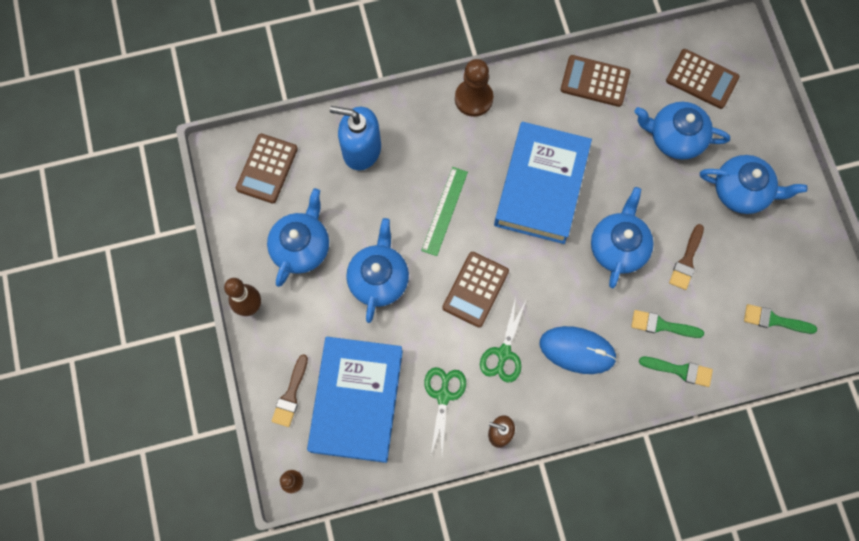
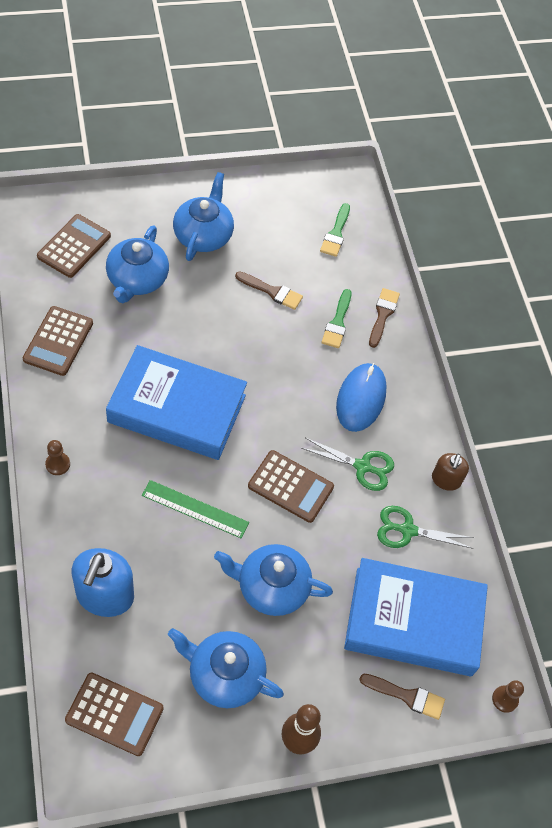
camera: 95 degrees left, 15 degrees down
brown pawn [455,59,493,117] -> brown pawn [45,440,70,475], size x0.53
blue teapot [591,187,654,288] -> none
green brush [639,357,713,387] -> brown brush [369,288,400,348]

